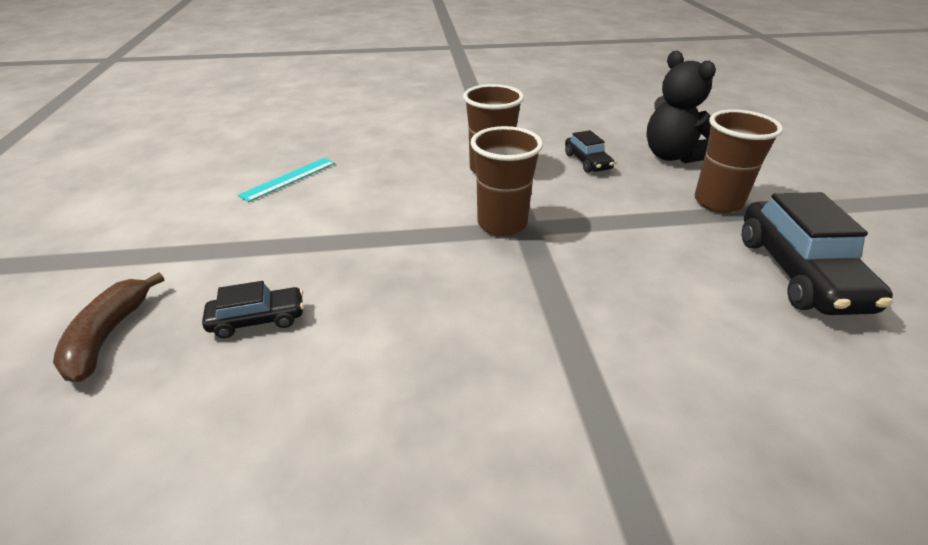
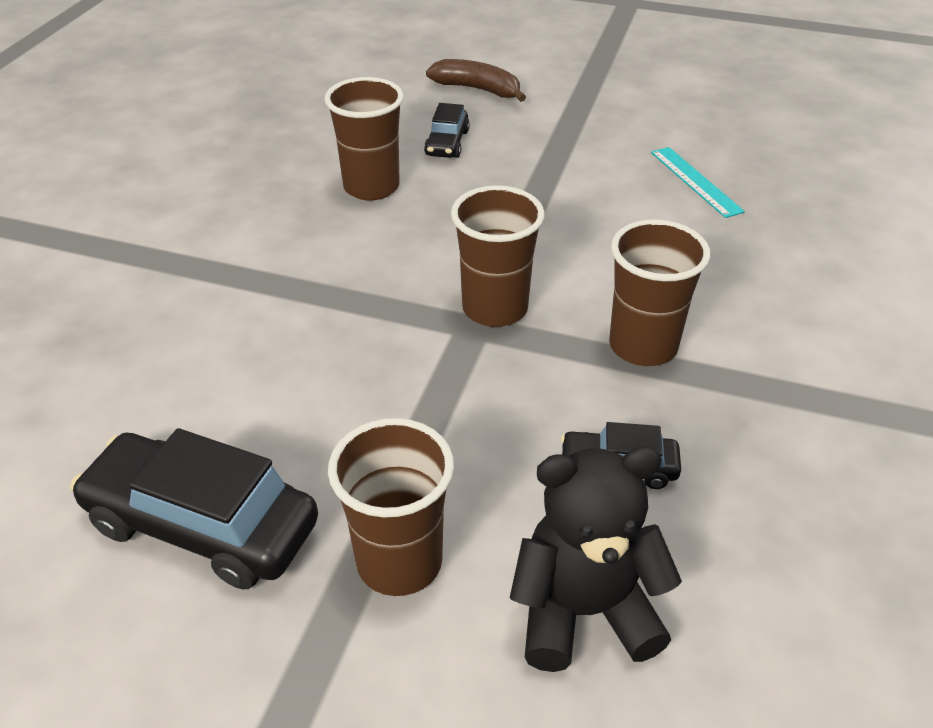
camera: 115 degrees right, 5 degrees up
none -> brown cup [325,77,404,201]

